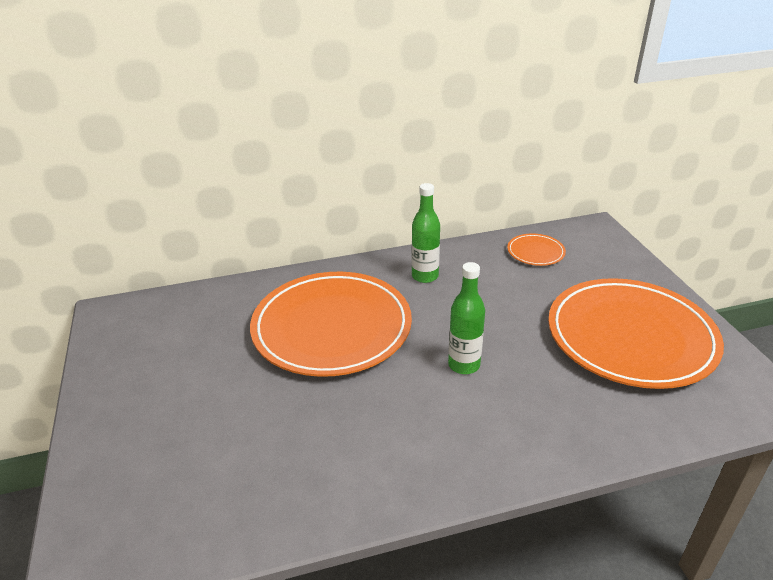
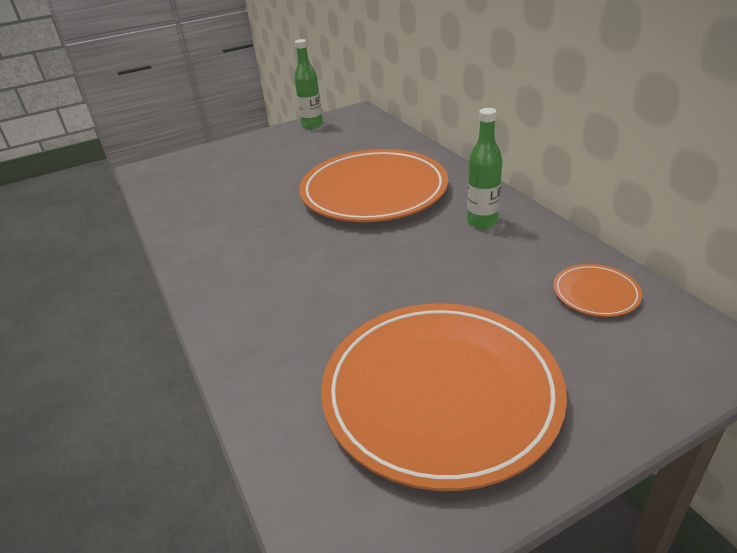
camera: 80 degrees right, 0 degrees up
green bottle [448,262,485,374] -> green bottle moved to [294,39,323,129]

